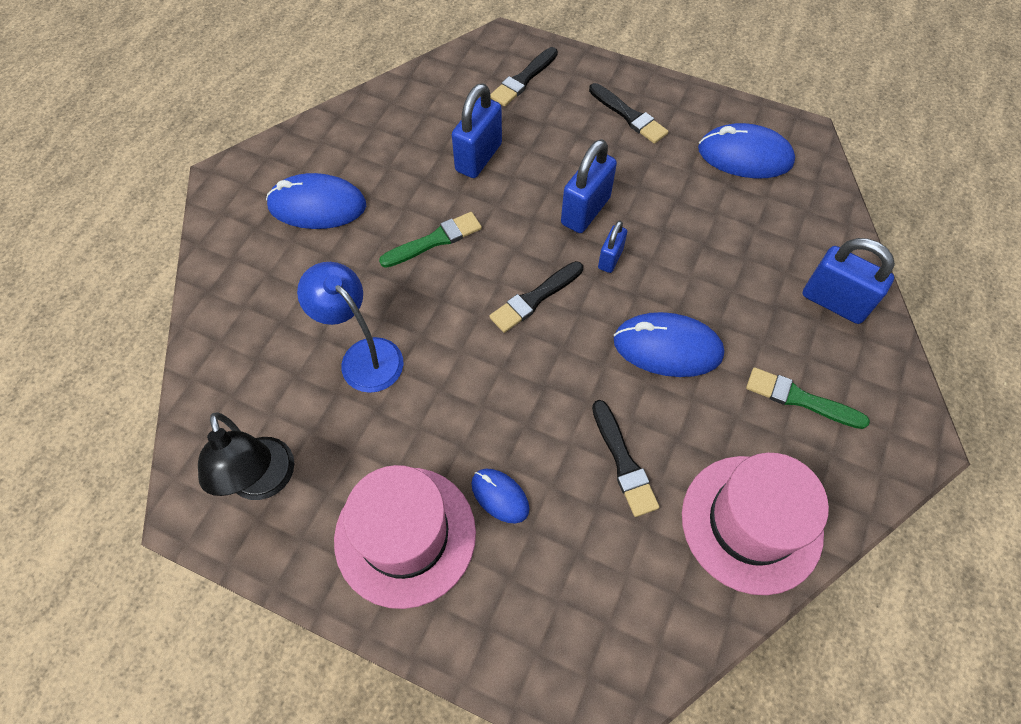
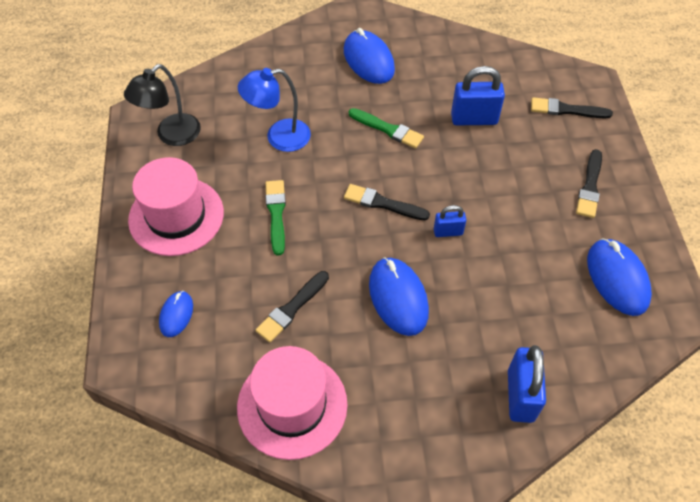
camera: 60 degrees right, 5 degrees down
blue lamp [297,262,404,393] -> blue lamp turned 120 degrees counterclockwise [238,68,311,152]
blue mouse [471,469,529,524] -> blue mouse moved to [159,291,193,337]
blue padlock [561,139,617,233] -> none
green brush [746,367,870,429] -> green brush moved to [265,180,286,256]

